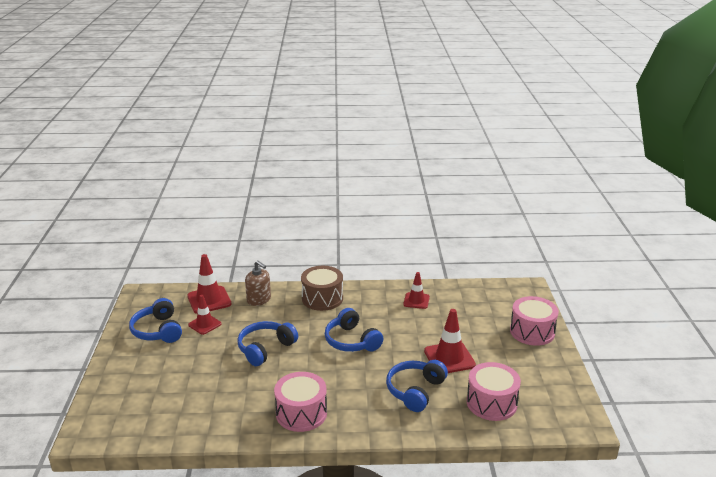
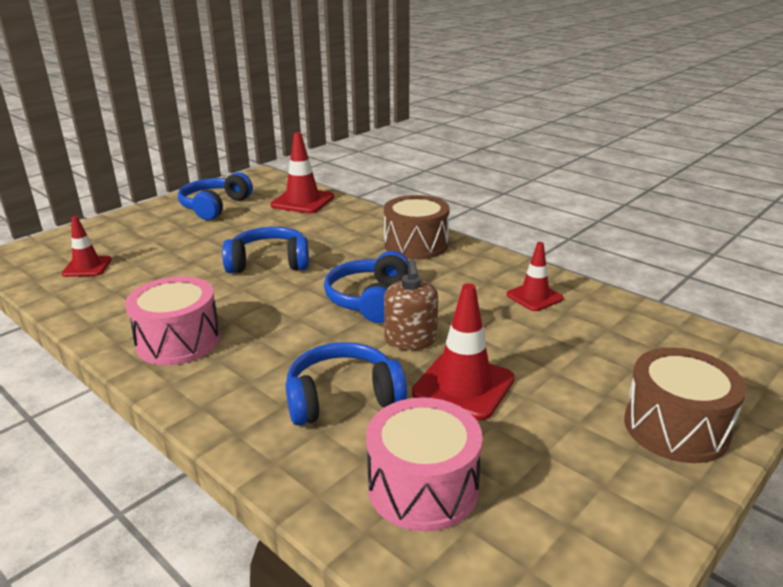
camera: 45 degrees right, 0 degrees up
red traffic cone [188,295,221,335] -> red traffic cone moved to [61,216,112,277]
brown soap dispenser [245,261,271,306] -> brown soap dispenser moved to [384,259,438,350]
pink drum [510,296,559,346] -> brown drum [624,347,746,463]

